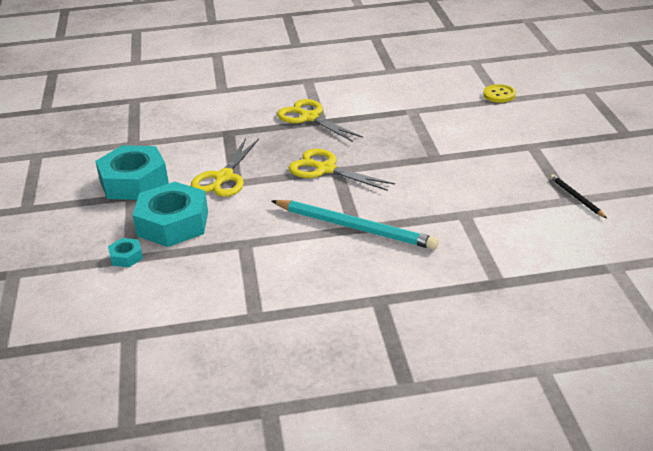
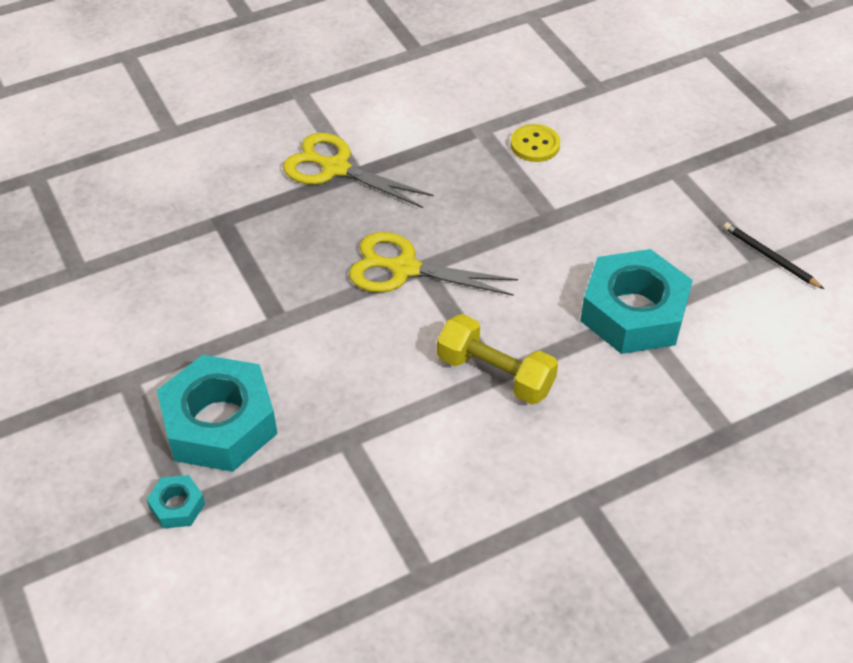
camera: 20 degrees left, 15 degrees up
turquoise nut [95,145,169,200] -> turquoise nut moved to [580,249,693,354]
yellow scissors [191,138,259,197] -> none
turquoise pencil [272,200,439,250] -> yellow dumbbell [437,314,558,405]
yellow button [483,84,516,103] -> yellow button moved to [511,124,560,162]

